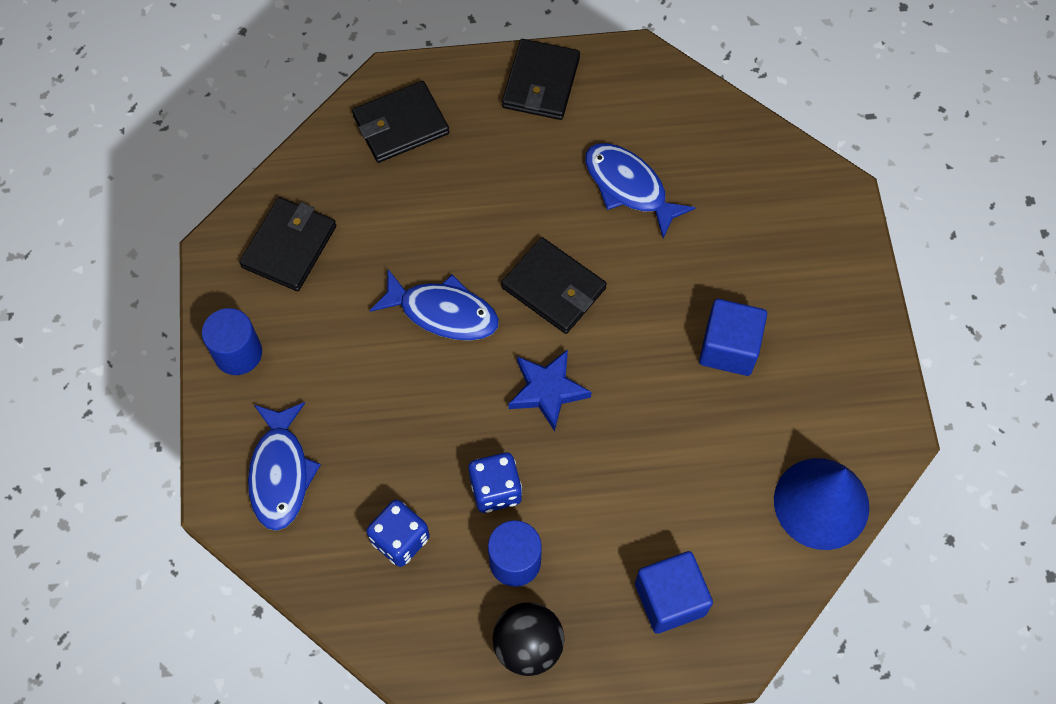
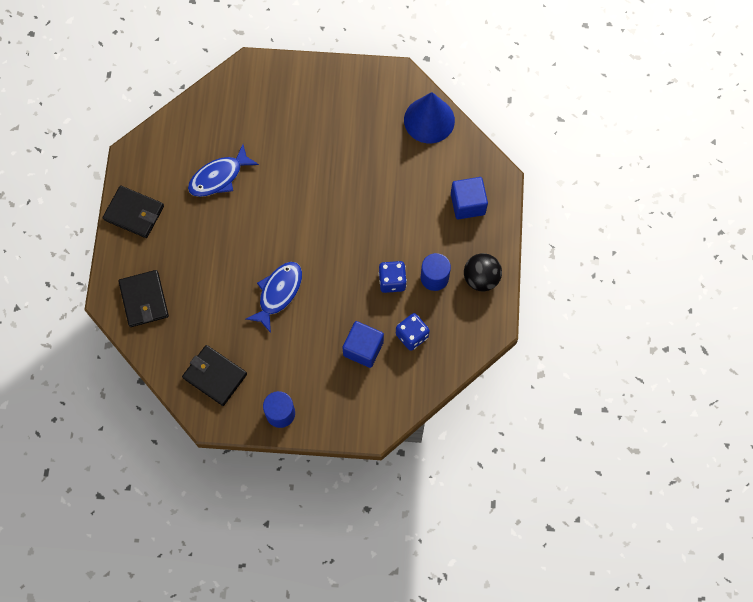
camera: 80 degrees left, 5 degrees up
blue fish [248,402,321,531] -> none
black wallet [501,237,607,334] -> none
blue star [509,350,592,431] -> none
blue cube [699,299,767,376] -> blue cube moved to [343,321,384,368]

